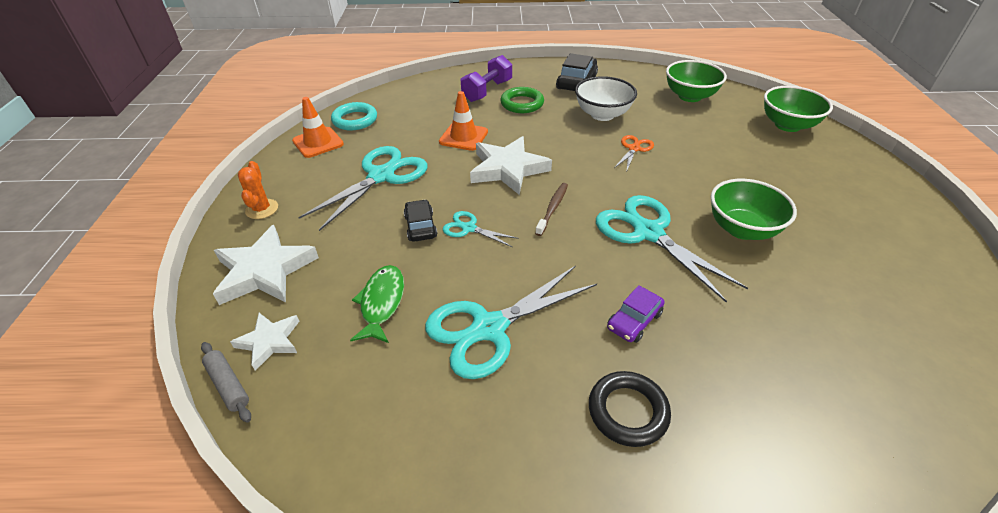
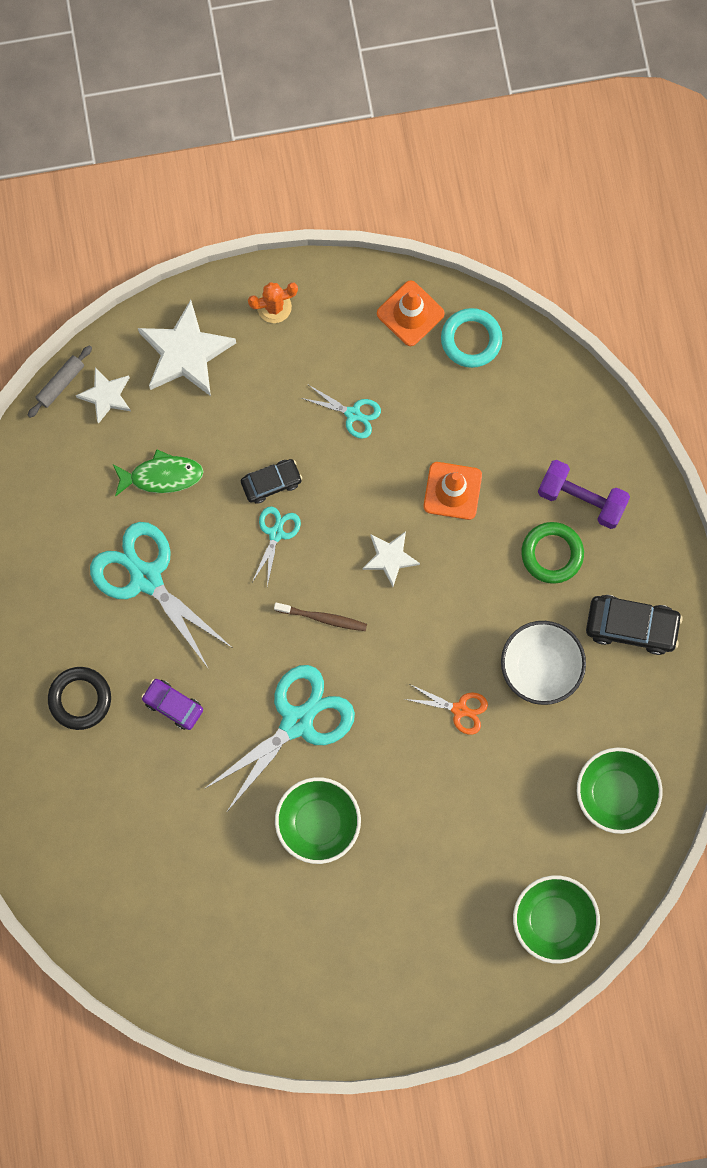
camera: 80 degrees right, 35 degrees up
turquoise scissors [298,146,427,231] -> turquoise scissors [301,385,381,439], size x0.50
white star [470,136,552,195] -> white star [363,531,420,587], size x0.57

